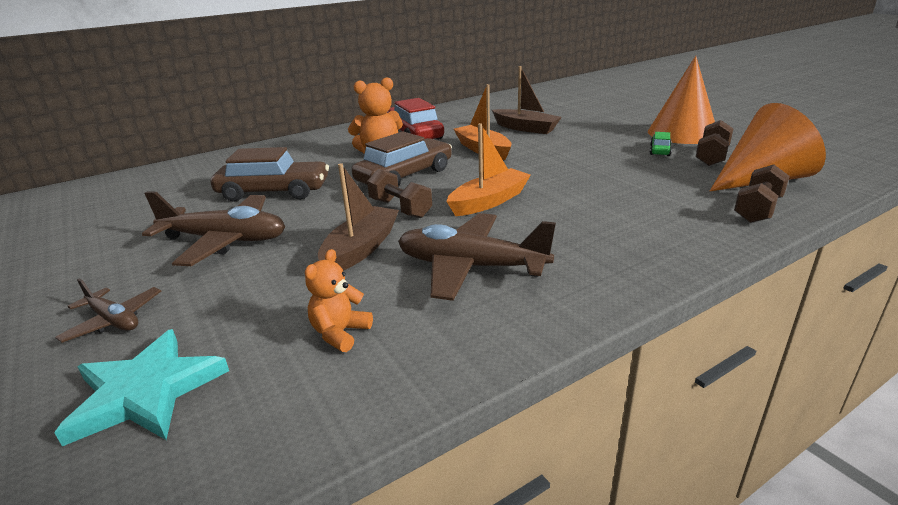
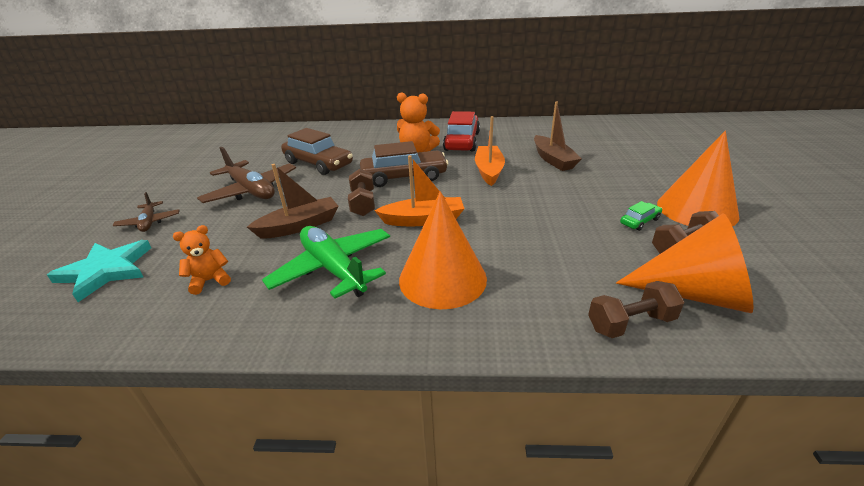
camera: 35 degrees right, 5 degrees up
brown plane [398,213,556,301] -> green plane [262,226,390,299]
none -> orange cone [399,191,487,309]

